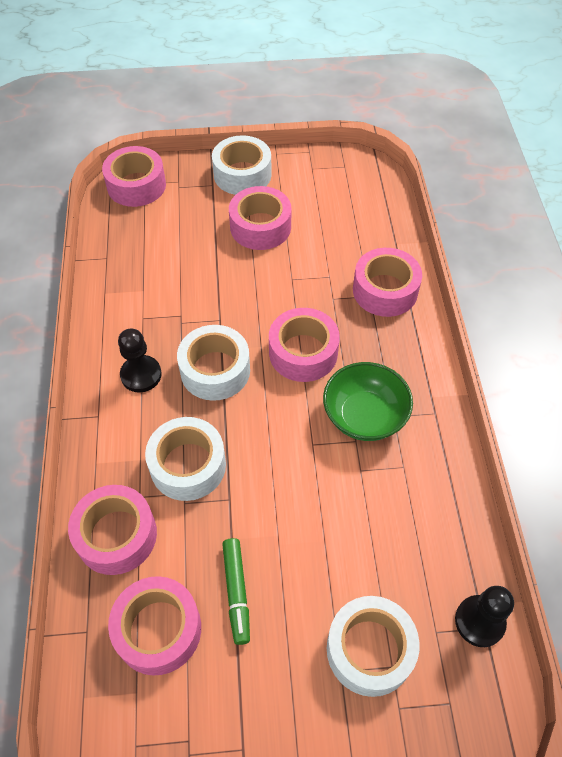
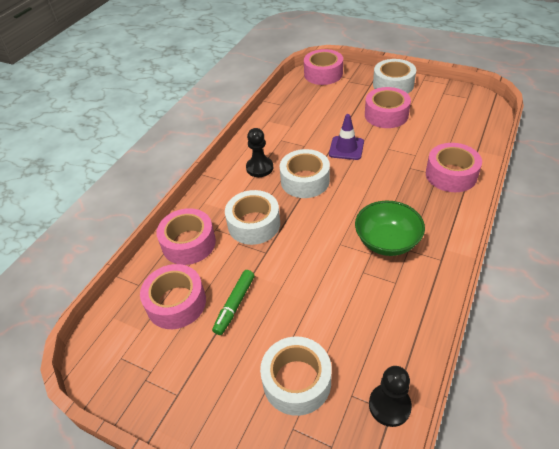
camera: 35 degrees right, 10 degrees down
pink tape [269,308,340,382] -> none
none -> purple traffic cone [329,114,364,160]

